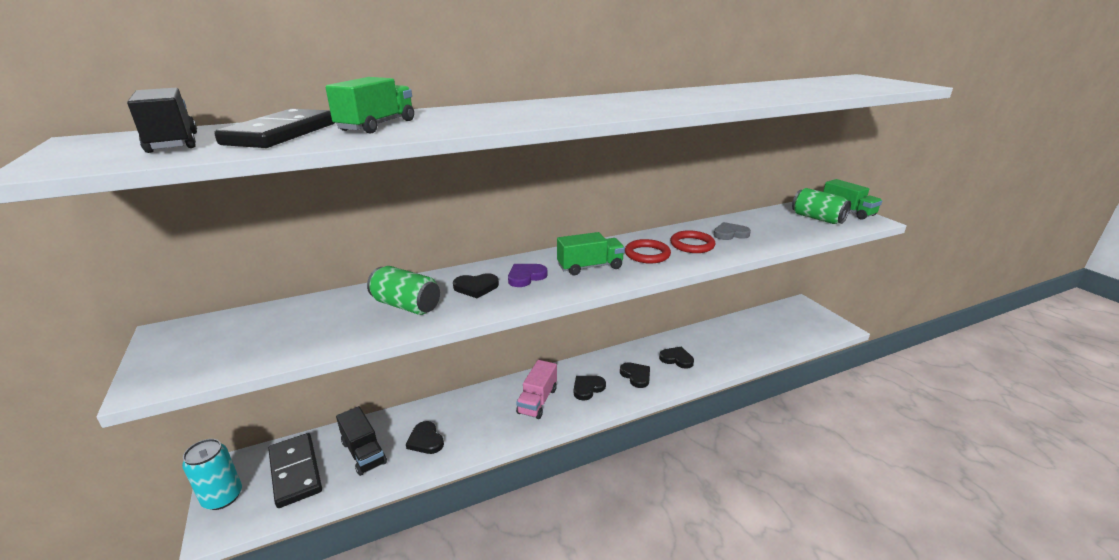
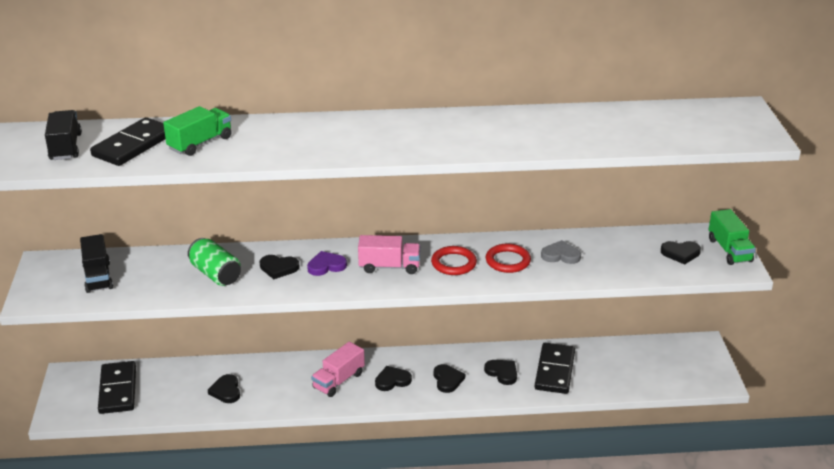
camera: 20 degrees right, 5 degrees up
turquoise can [182,439,242,510] -> none
black truck [336,406,387,476] -> black truck moved to [80,234,113,293]
green truck [557,232,625,275] -> pink truck [358,235,420,274]
green can [792,188,851,224] -> black heart [661,241,701,264]
none -> black domino [535,343,575,394]

